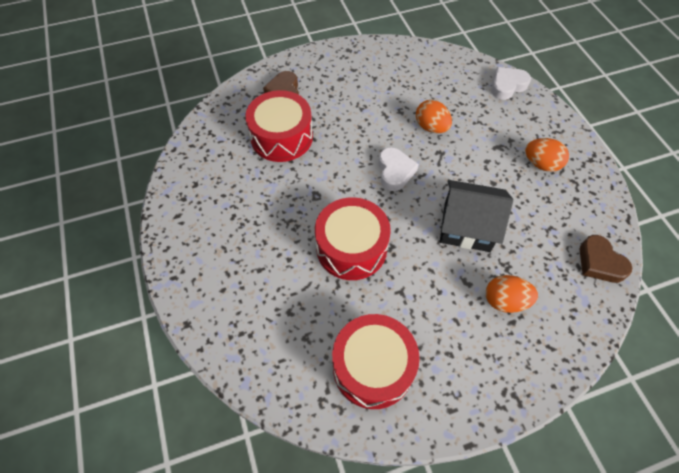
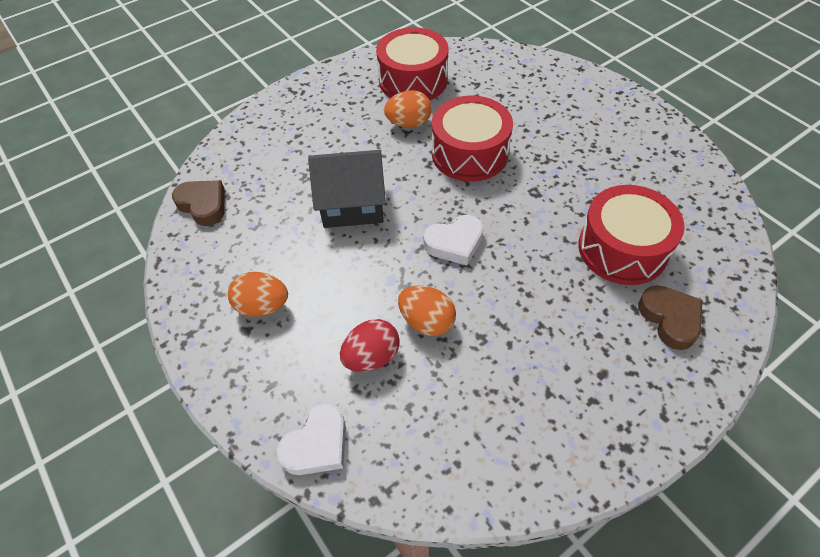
camera: 165 degrees right, 5 degrees down
white heart [378,147,419,191] -> white heart turned 90 degrees counterclockwise [424,215,484,265]
orange egg [486,275,538,313] -> orange egg moved to [384,90,432,128]
none -> red egg [340,319,400,372]

